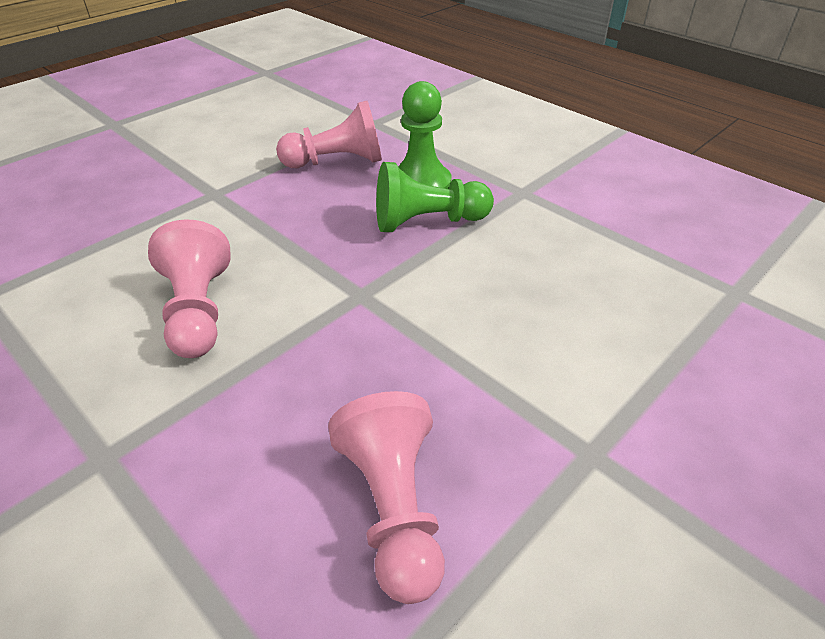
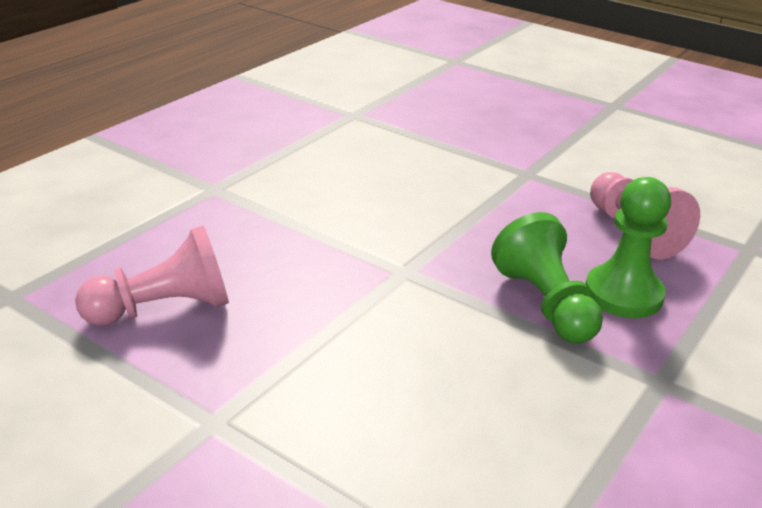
camera: 80 degrees right, 10 degrees down
pink pawn [148,219,231,358] -> none

